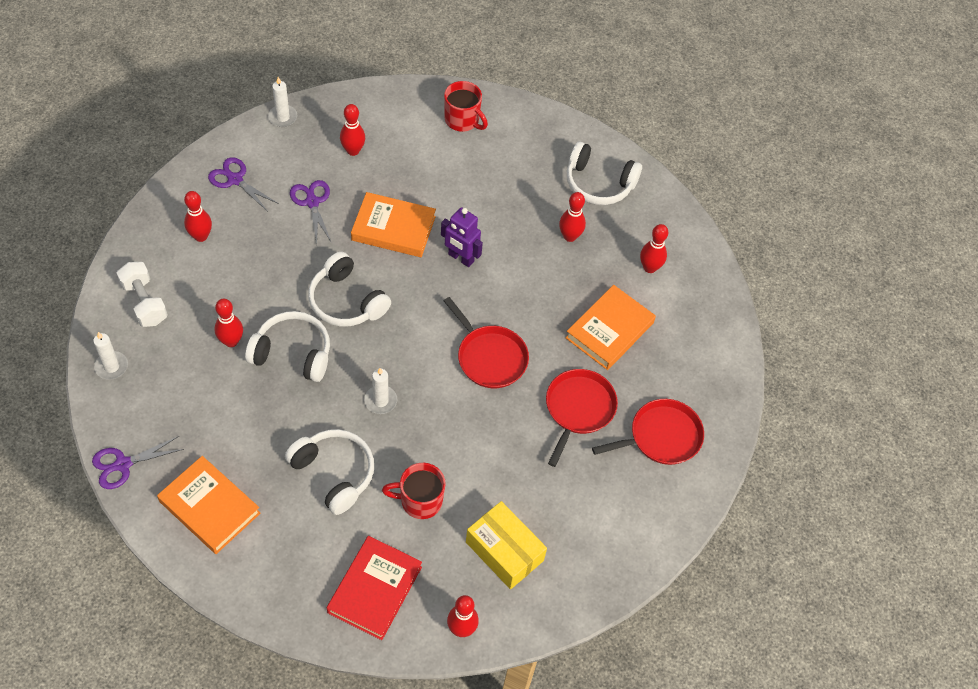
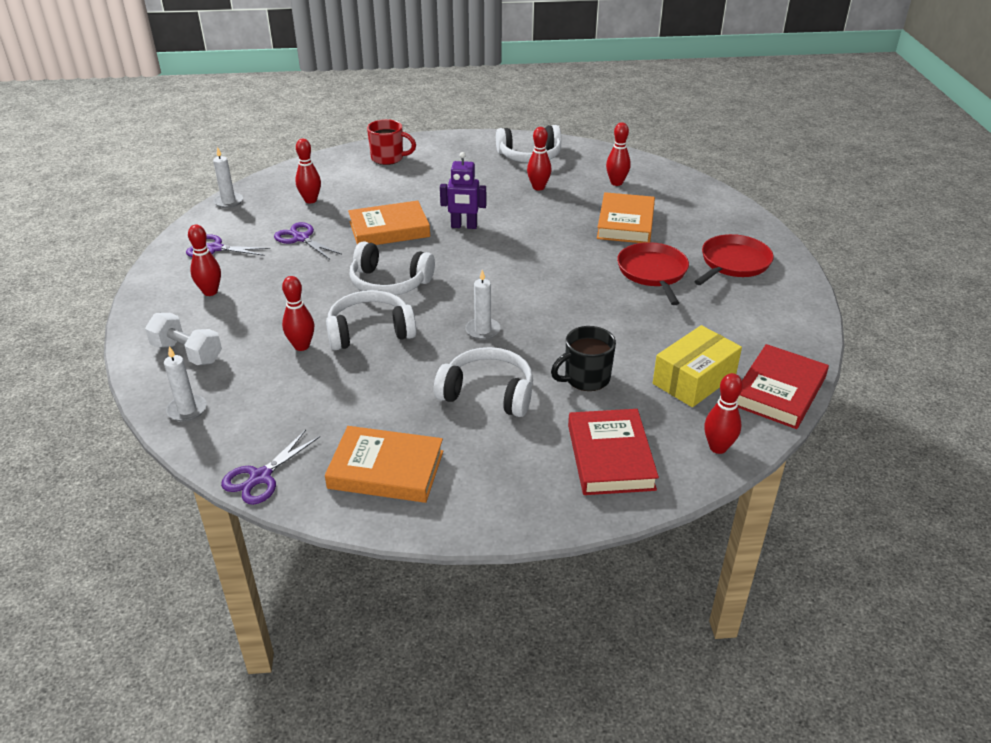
camera: 25 degrees left, 20 degrees down
red mug [382,463,446,519] -> black mug [551,326,616,391]
red pan [444,297,529,388] -> none
yellow box [466,501,547,589] -> yellow box turned 60 degrees counterclockwise [653,325,742,407]
none -> red book [737,344,829,429]

